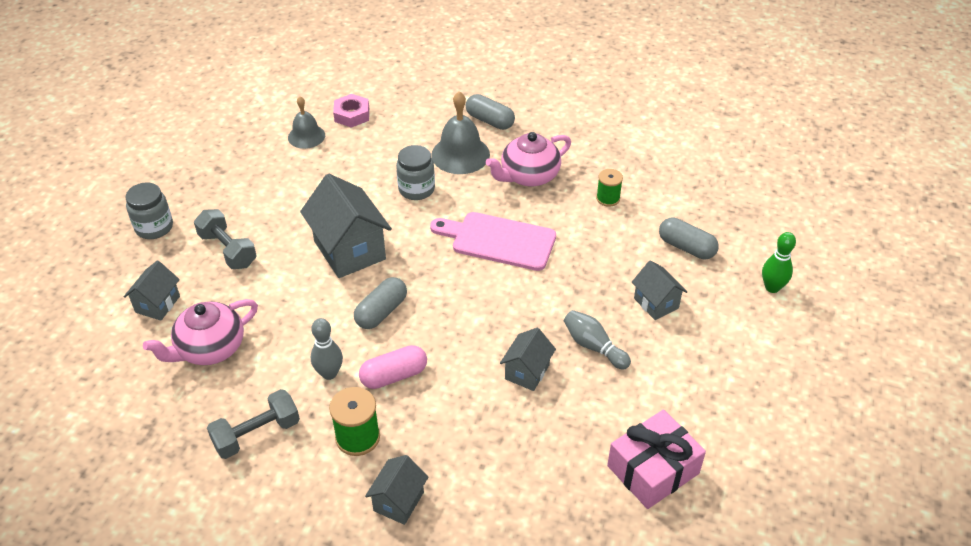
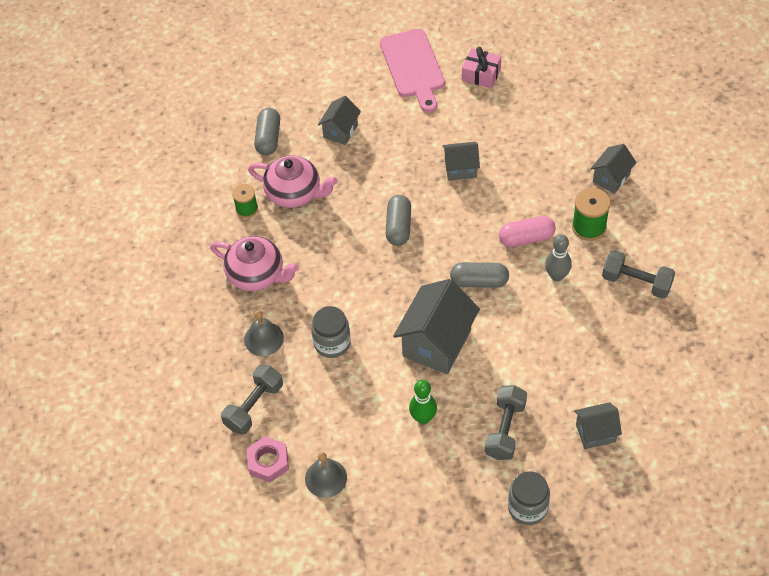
camera: 120 degrees left, 10 degrees up
pink teapot [143,299,258,365] -> pink teapot moved to [248,156,338,208]
pink capsule [359,345,427,389] -> pink capsule turned 45 degrees counterclockwise [499,216,556,247]
grey house [365,455,428,525] -> grey house turned 45 degrees counterclockwise [590,144,637,194]
pink cutting board [430,212,556,271] -> pink cutting board moved to [380,29,445,113]
grey bell [431,91,490,174] -> grey bell [244,310,284,356], size x0.65
grey capsule [466,94,515,130] -> grey capsule moved to [386,195,411,246]
grey bowling pin [564,310,631,370] -> none
pink gift [607,410,706,509] -> pink gift [462,47,501,88], size x0.66
green bowling pin [762,232,796,293] -> green bowling pin moved to [409,380,437,424]
none -> grey dumbbell [221,364,283,435]

